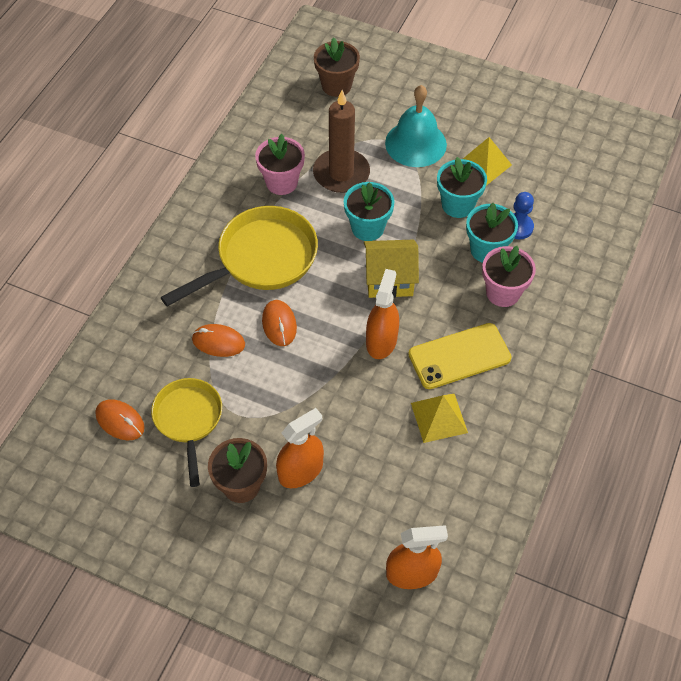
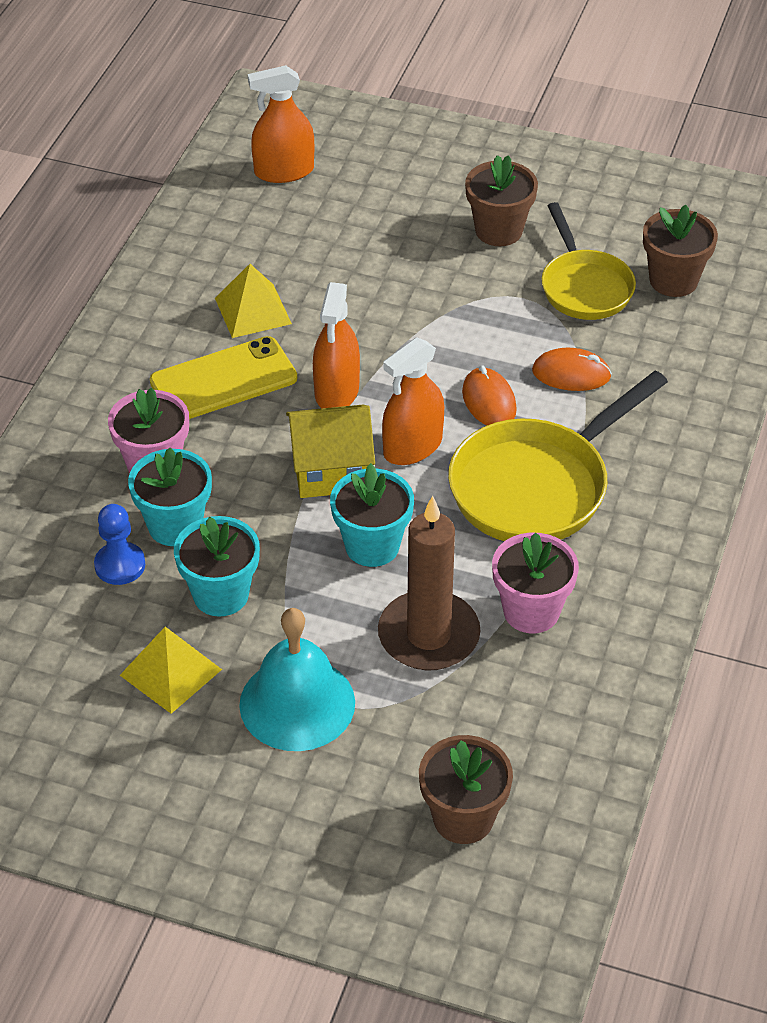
camera: 175 degrees right, 10 degrees down
orange mouse [95,399,145,440] -> brown flower pot [643,205,718,297]
orange spray bottle [276,408,324,488] -> orange spray bottle moved to [382,337,444,465]

